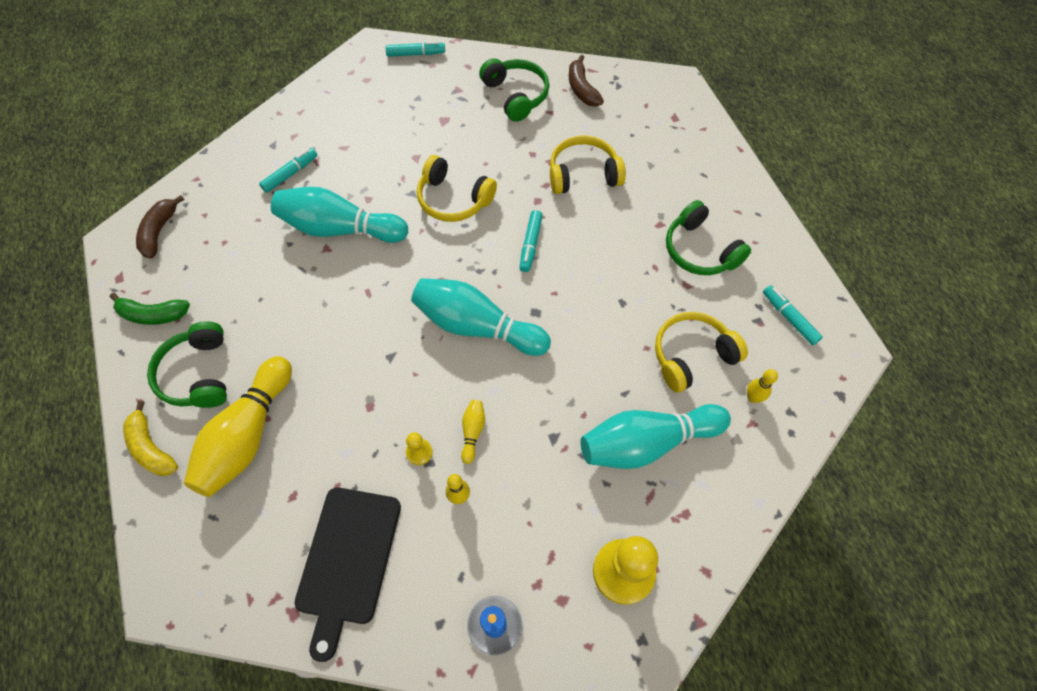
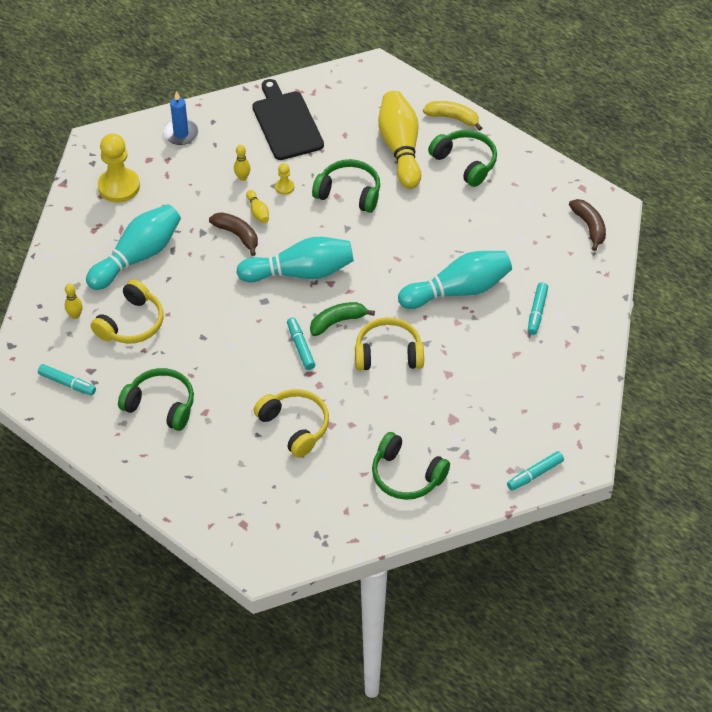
camera: 150 degrees right, 10 degrees down
green banana [110,293,190,325] -> green banana moved to [310,302,375,336]
yellow headphones [550,135,626,194] -> yellow headphones turned 90 degrees counterclockwise [253,389,329,458]
brown banana [569,55,604,107] -> brown banana moved to [209,212,258,256]
none -> green headphones [312,159,380,213]

